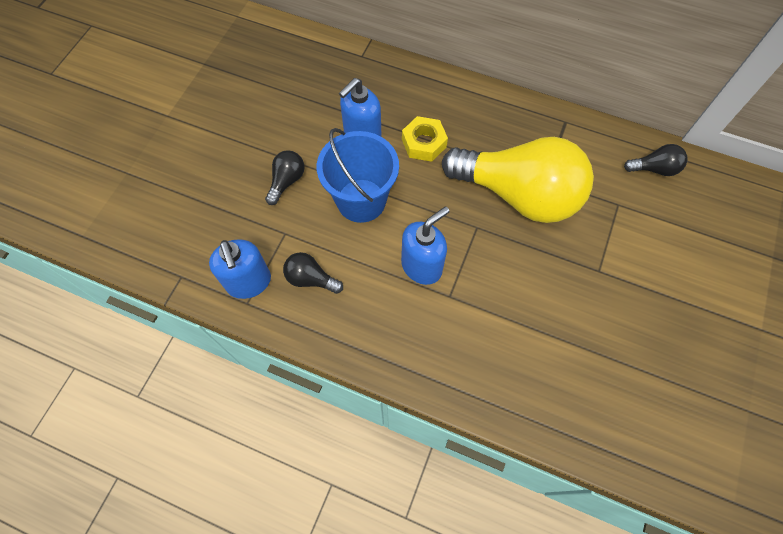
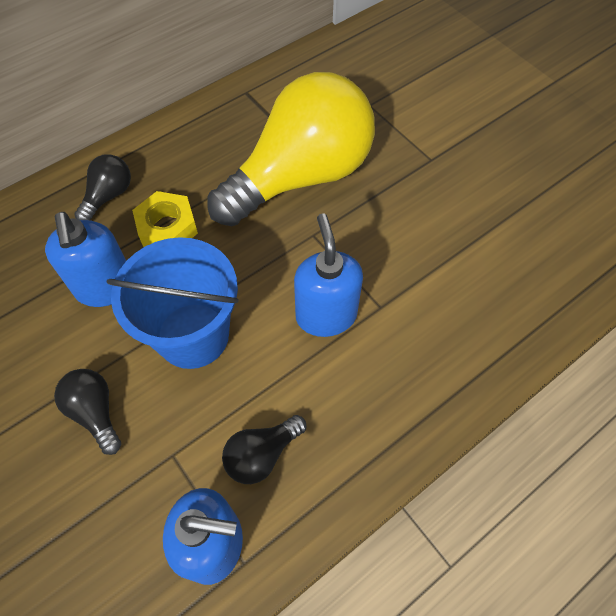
camera: 60 degrees left, 5 degrees down
black light bulb [624,144,688,176] -> black light bulb moved to [74,154,131,220]

